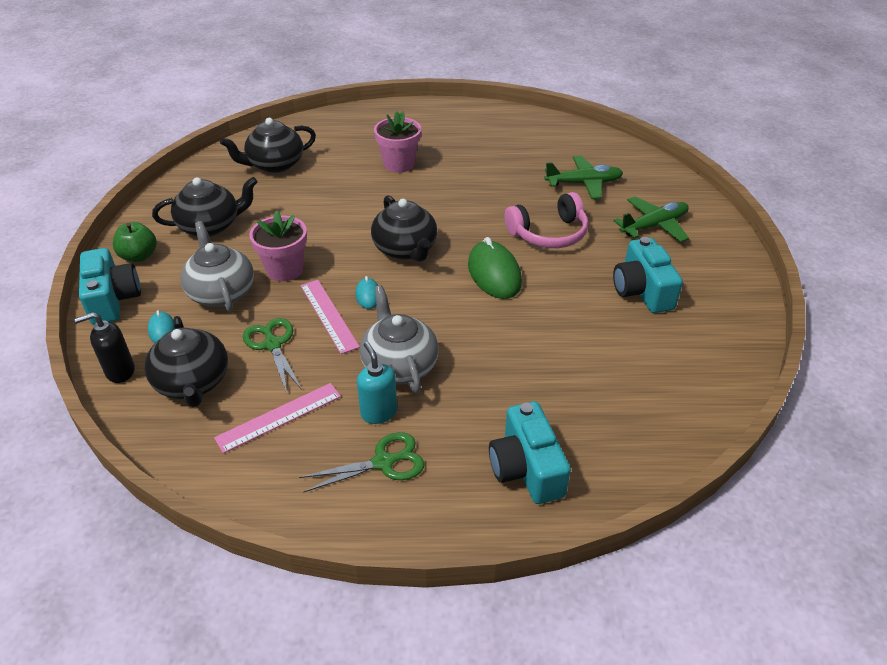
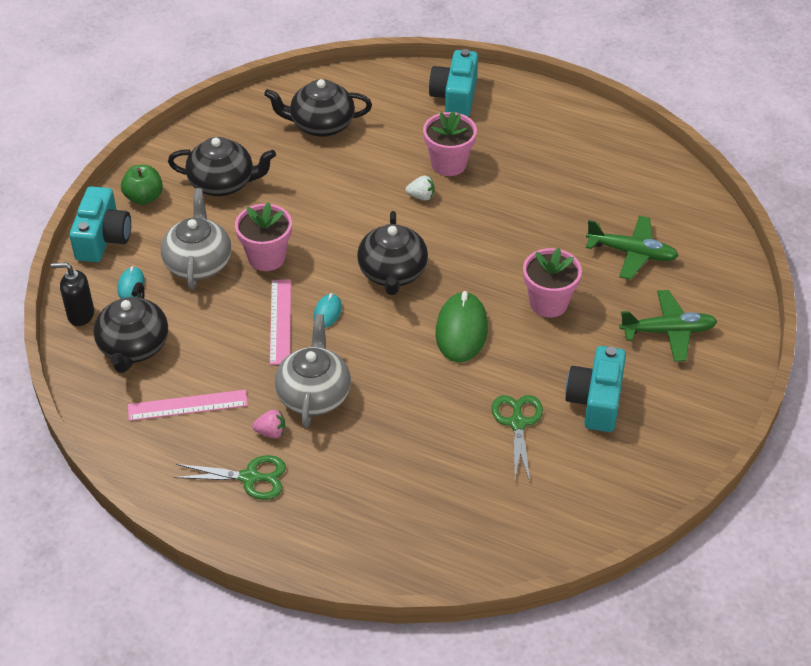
camera: 25 degrees right, 5 degrees up
green scissors [243,318,302,393] -> green scissors moved to [491,395,543,482]
turquoise soap dispenser [357,342,397,424] -> pink strawberry [252,410,285,438]
turquoise camera [489,401,571,504] -> turquoise camera moved to [429,49,478,117]
pink headphones [505,192,588,248] -> pink flower pot [523,248,582,318]
none -> white strawberry [406,176,434,201]

